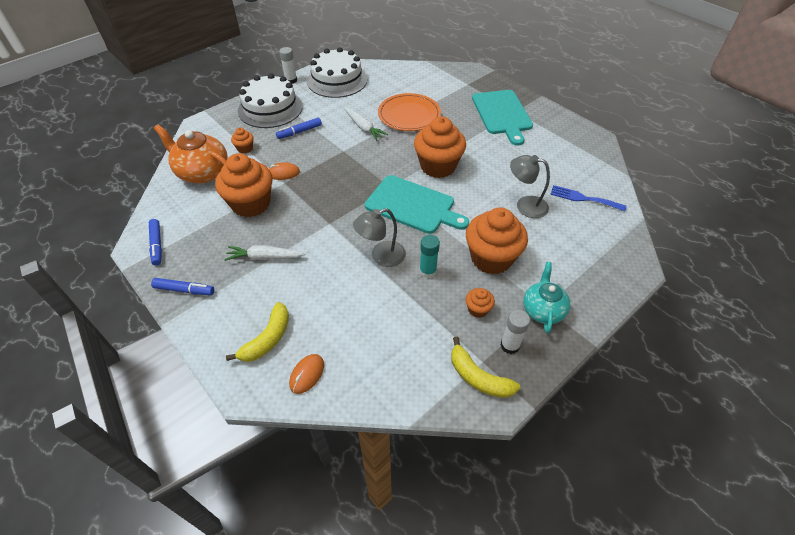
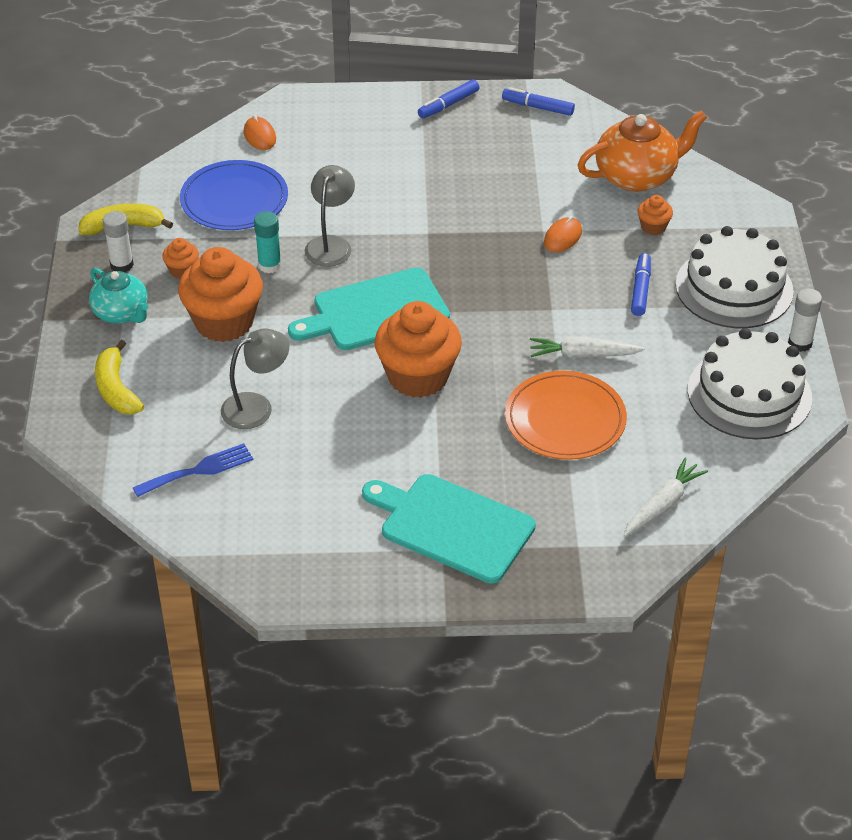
camera: 130 degrees right, 5 degrees down
orange cupcake [215,153,272,217] -> none
white carrot [224,245,306,261] -> white carrot moved to [624,458,708,536]
yellow banana [226,302,289,362] -> yellow banana moved to [95,340,144,414]
none -> blue plate [180,160,288,230]

